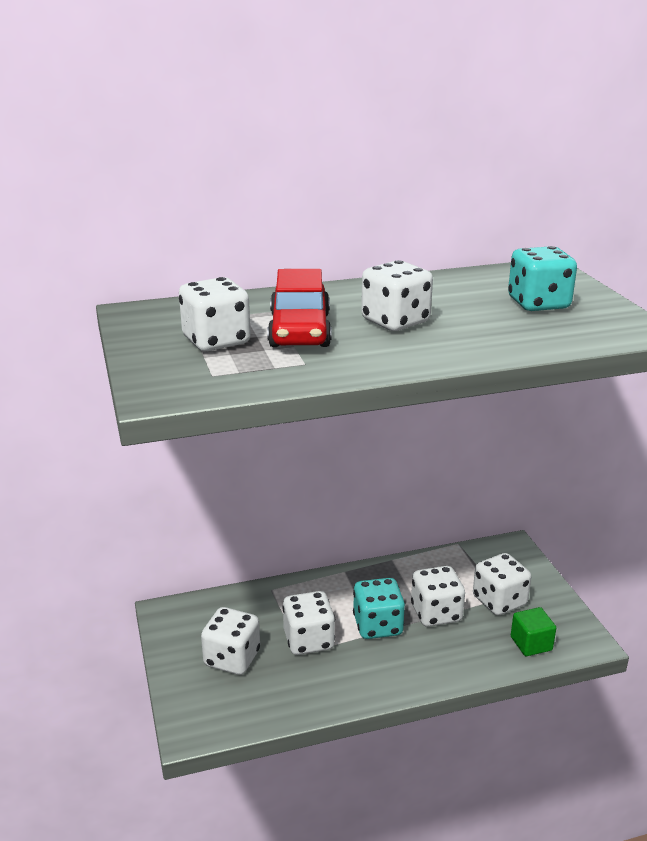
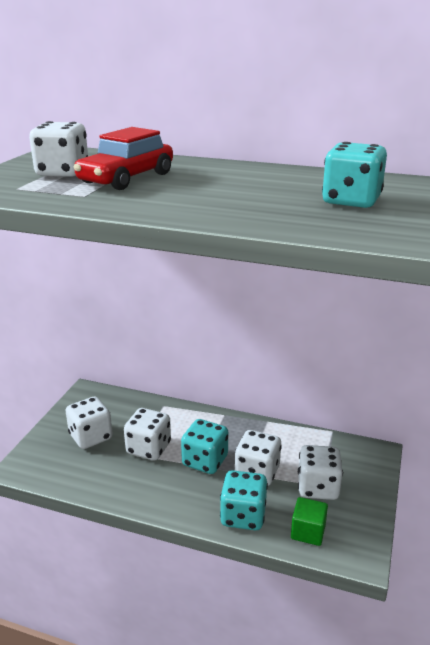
camera: 35 degrees right, 0 degrees up
white dice [361,260,433,331] -> none
none -> turquoise dice [220,470,268,530]

